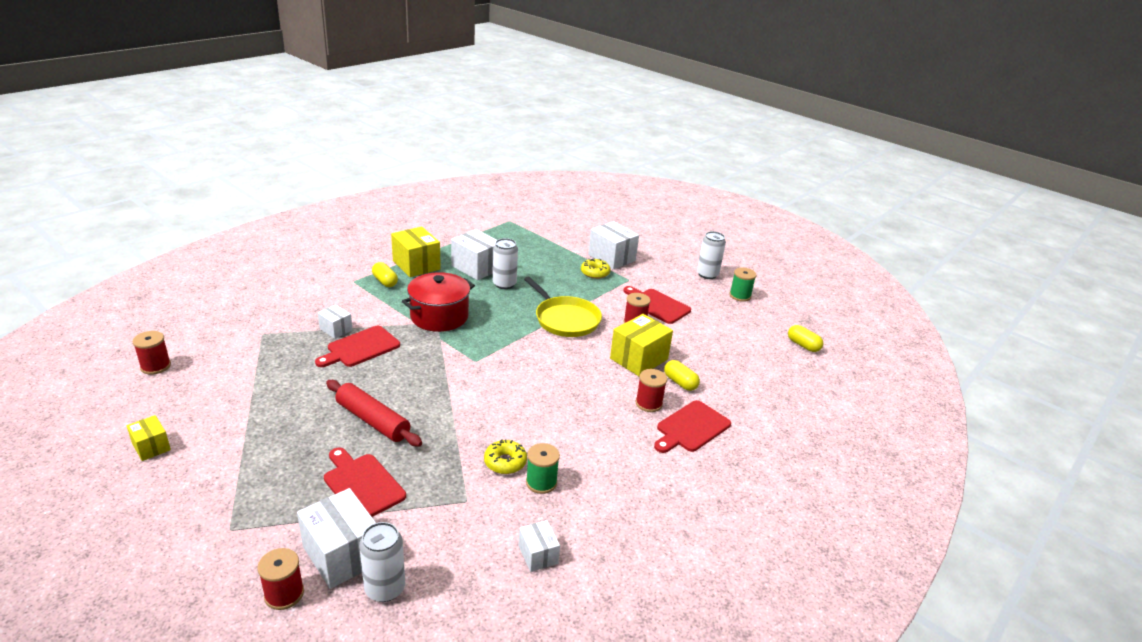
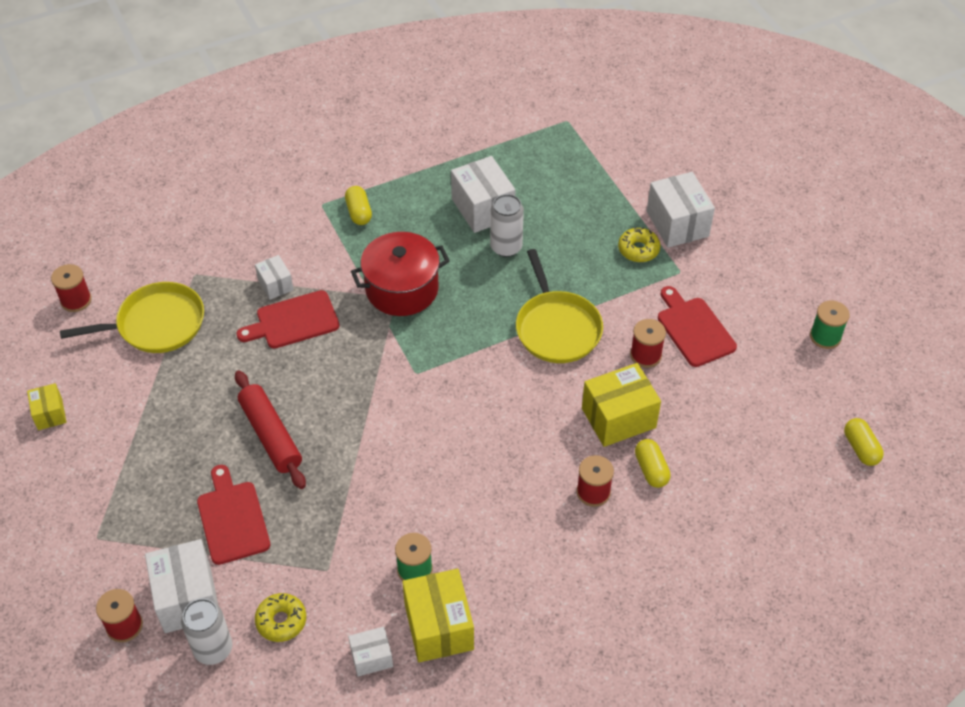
camera: 25 degrees right, 20 degrees up
yellow box [391,227,441,277] -> yellow box moved to [402,569,474,662]
yellow donut [484,439,527,474] -> yellow donut moved to [255,593,306,642]
white box [518,520,560,572] -> white box turned 75 degrees clockwise [348,626,393,676]
red cutting board [654,400,731,453] -> none
white can [697,231,726,279] -> none
none -> yellow pan [60,282,204,353]

